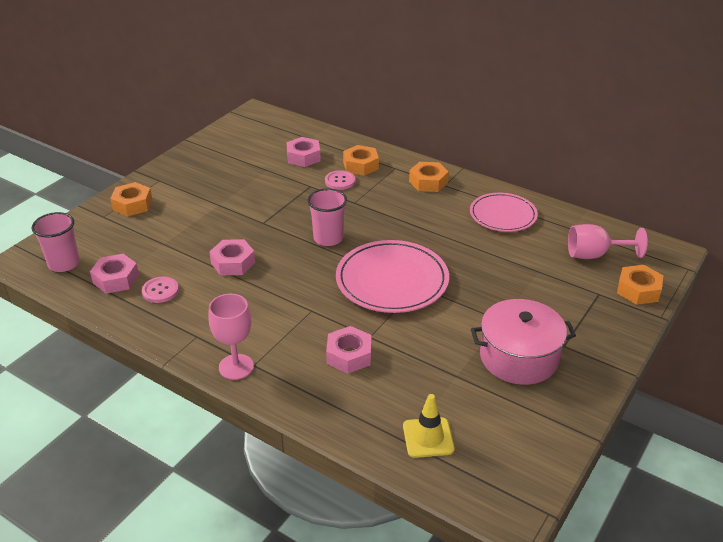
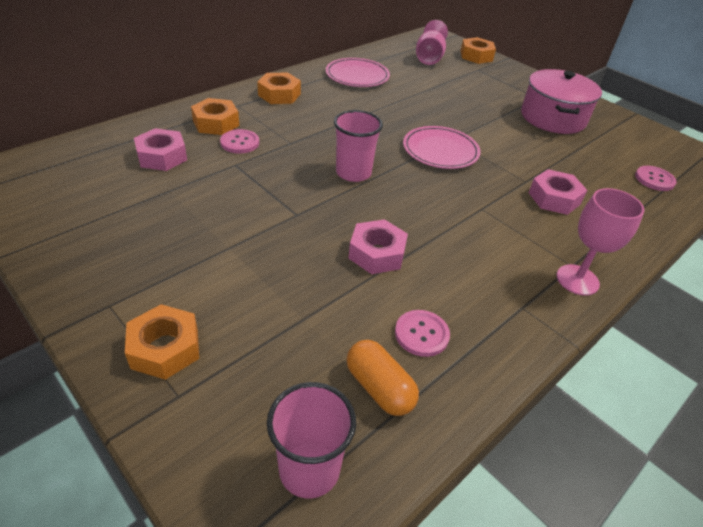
camera: 80 degrees left, 5 degrees up
pink nut [90,254,139,294] -> orange capsule [347,340,419,416]
pink plate [336,240,449,313] -> pink plate [403,126,481,169], size x0.66
yellow traffic cone [403,394,454,458] -> pink button [635,166,677,191]

